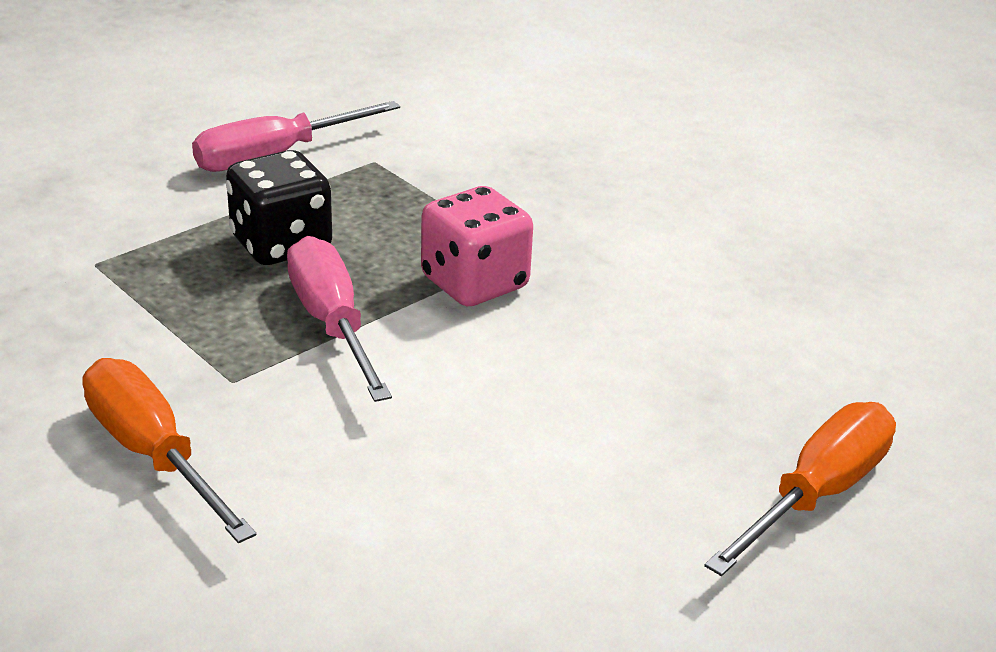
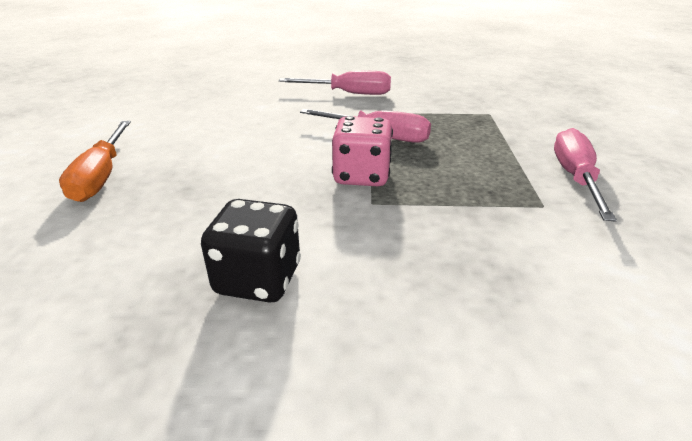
camera: 135 degrees right, 0 degrees up
orange screwdriver [82,358,256,543] -> pink screwdriver [279,71,391,95]
black dice [226,150,332,265] -> black dice moved to [201,199,301,302]

